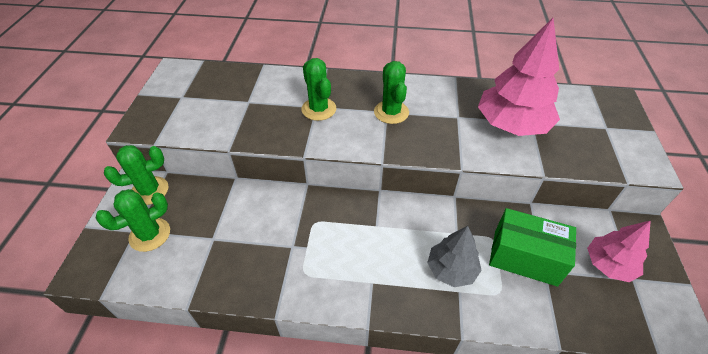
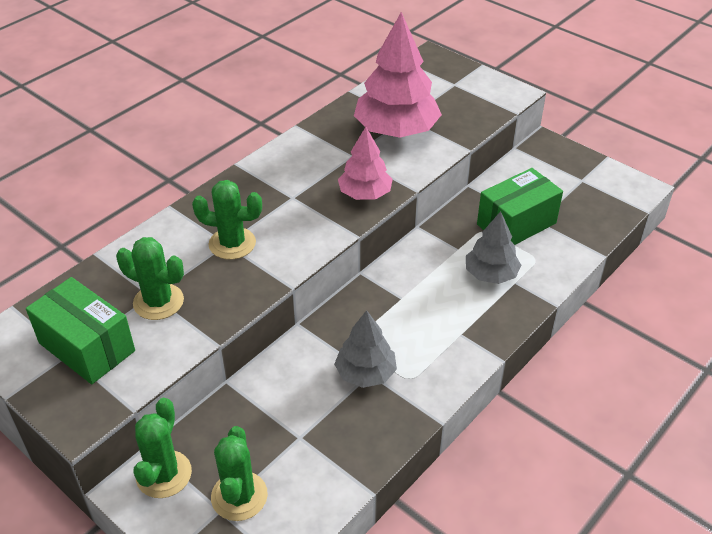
camera: 55 degrees left, 5 degrees down
green cactus [374,61,409,124] -> green cactus moved to [116,237,184,320]
pink tree [587,220,651,282] -> pink tree moved to [338,127,393,200]
none -> green box [26,277,135,384]
none -> grey tree [334,310,397,388]

